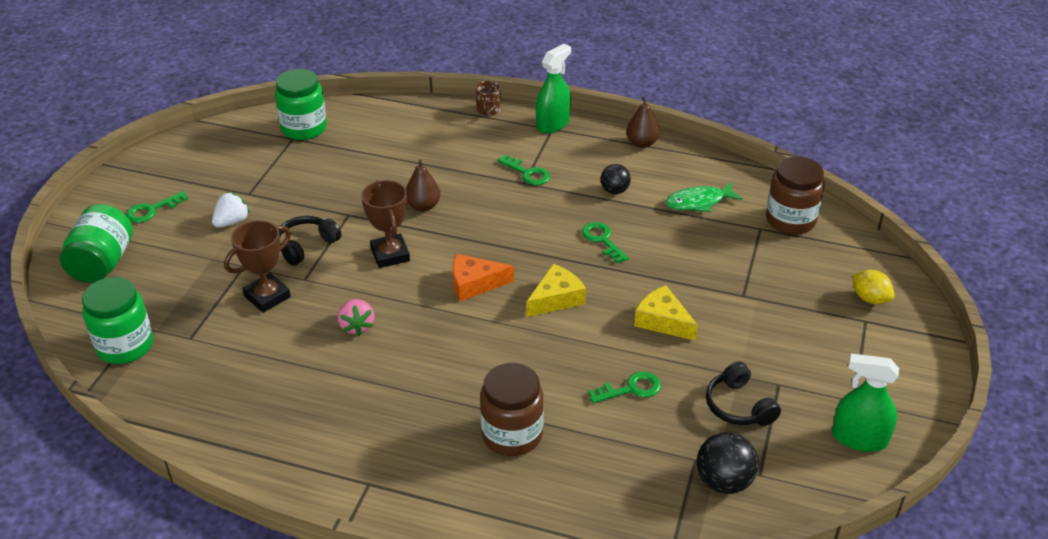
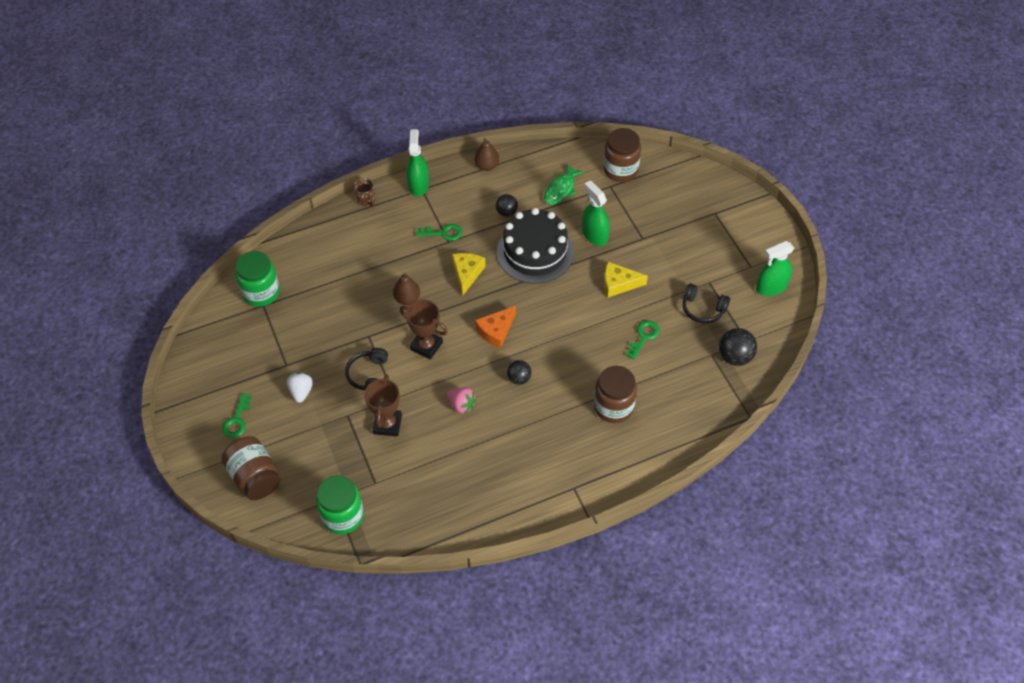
camera: 40 degrees left, 15 degrees up
green jar [60,204,133,283] -> brown jar [222,436,280,500]
yellow cheese [527,264,586,317] -> yellow cheese moved to [452,253,486,295]
green key [582,222,629,263] -> black cake [497,208,574,284]
yellow lemon [852,270,895,304] -> none
none -> black ball [507,360,531,385]
none -> green spray bottle [582,180,610,246]

